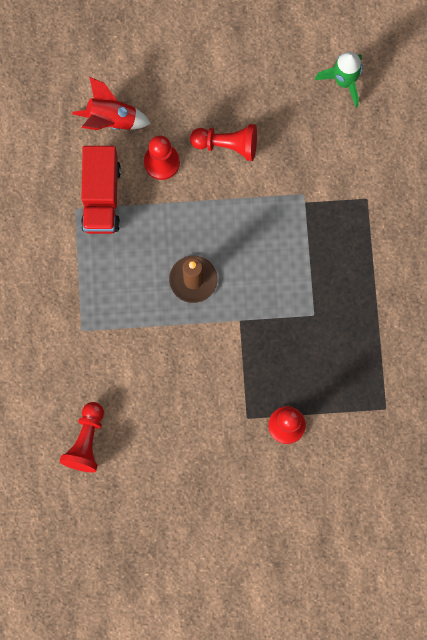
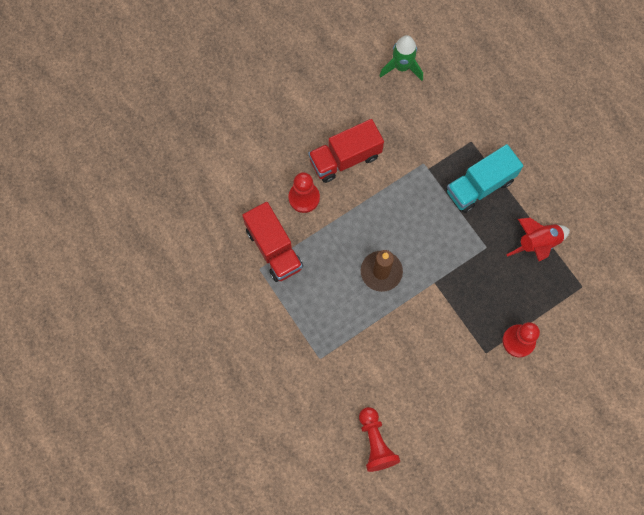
camera: 30 degrees left, 5 degrees down
red rocket [72,77,151,130] -> red rocket moved to [506,218,570,261]
red pawn [190,124,257,161] -> red truck [308,119,384,183]
none -> turquoise truck [446,144,523,213]

